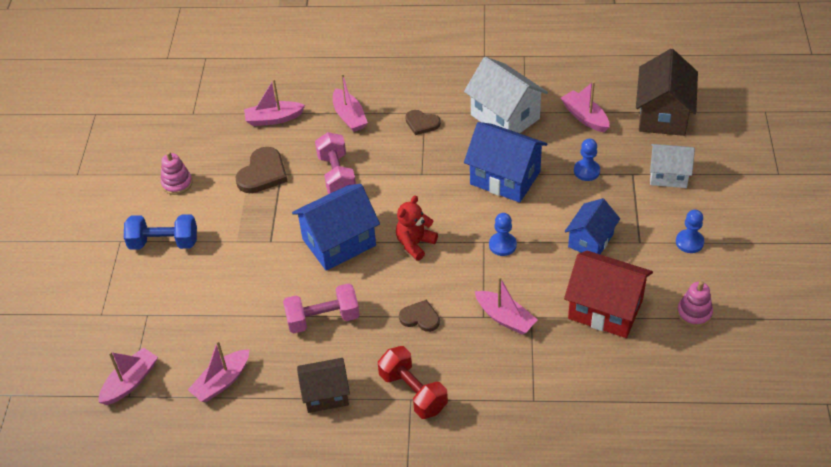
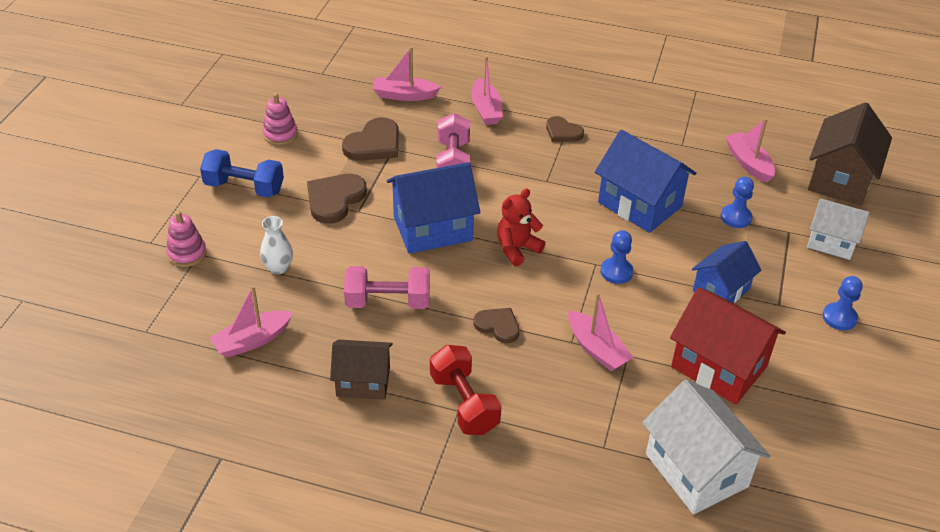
camera: 10 degrees right, 5 degrees down
pink boat [98,347,158,405] -> none
white house [464,57,548,133] -> white house moved to [642,380,771,514]
pink stacking toy [677,281,713,327] -> pink stacking toy moved to [166,211,207,267]
none -> white vase [260,216,293,274]
none -> brown heart [307,174,367,224]

